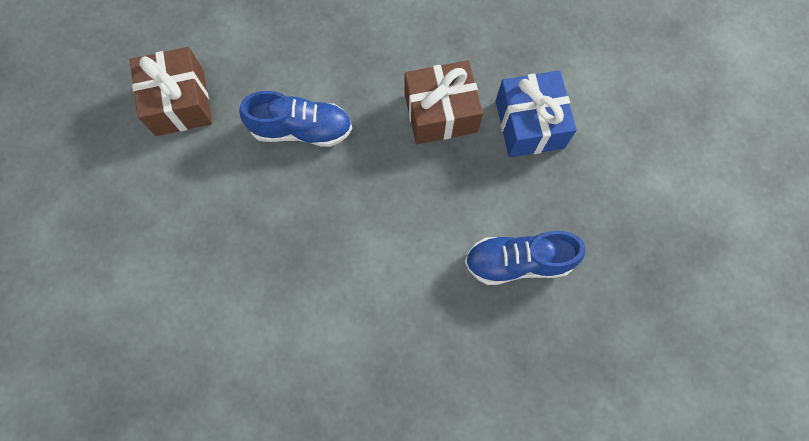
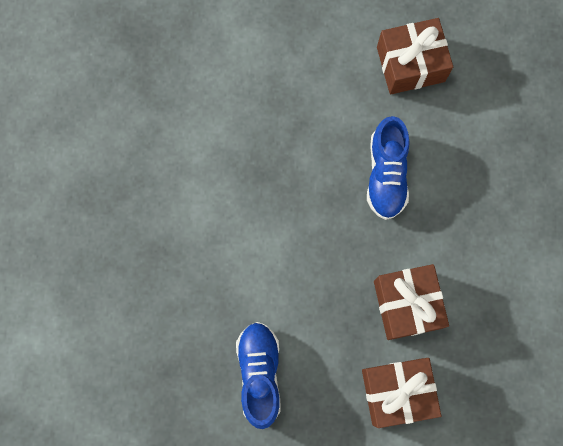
camera: 90 degrees right, 5 degrees up
blue gift [496,70,577,158] -> brown gift [362,358,441,428]

